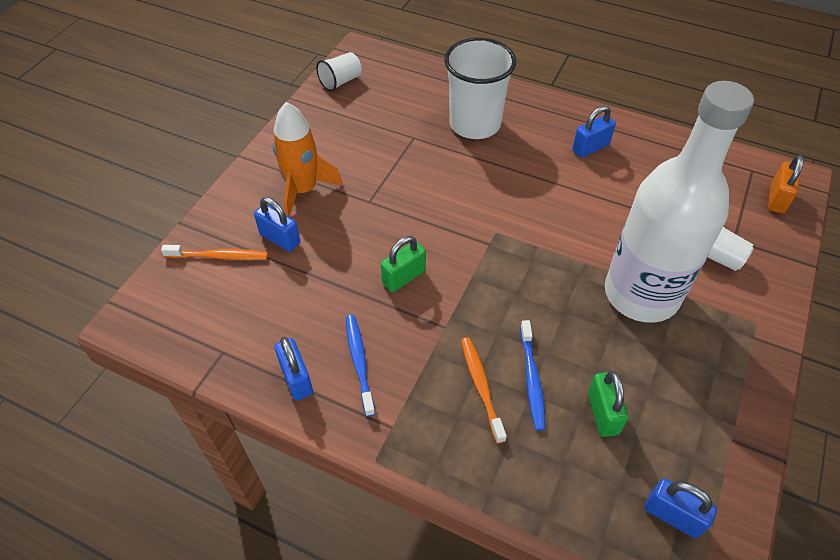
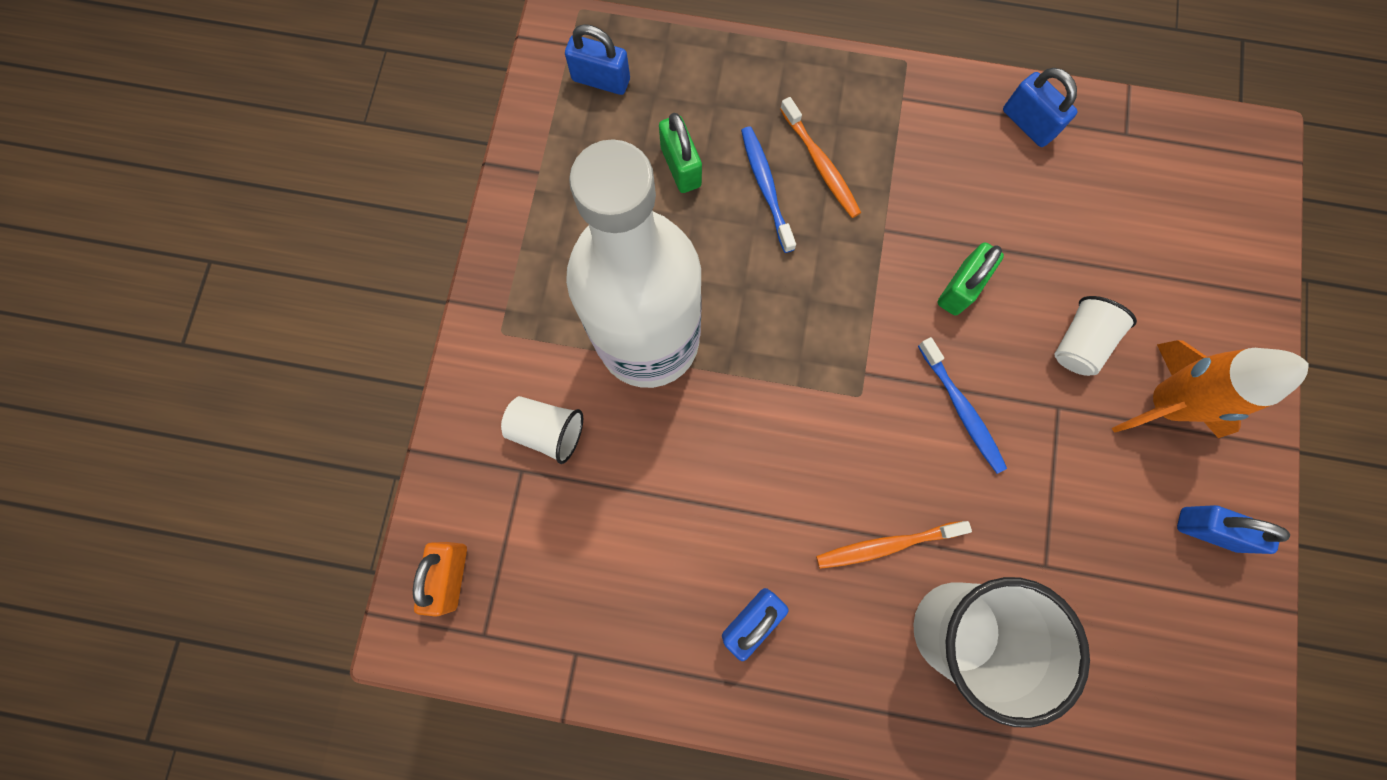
camera: 165 degrees right, 25 degrees up
orange toothbrush [161,245,268,260] -> orange toothbrush moved to [816,521,972,569]
blue padlock [254,197,300,252] -> blue padlock moved to [1177,505,1290,554]
white cup [316,52,362,92] -> white cup moved to [1054,296,1137,376]
blue toothbrush [346,315,375,417] -> blue toothbrush moved to [918,337,1007,474]

